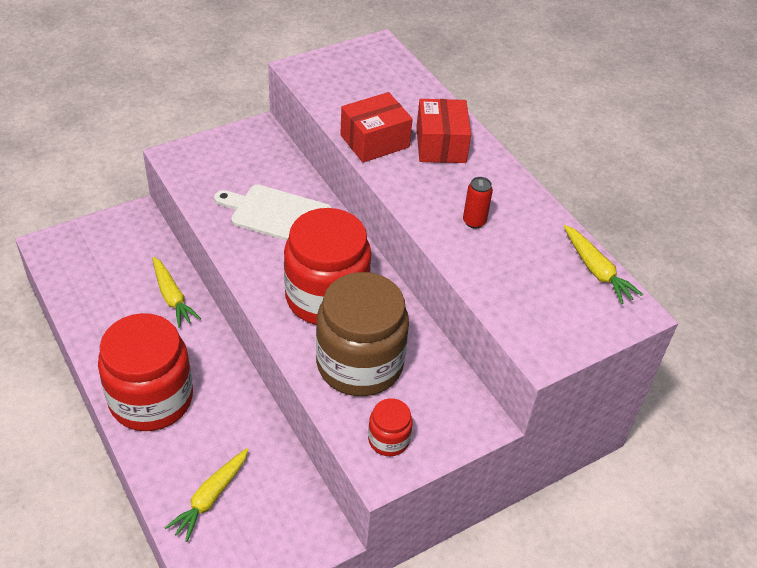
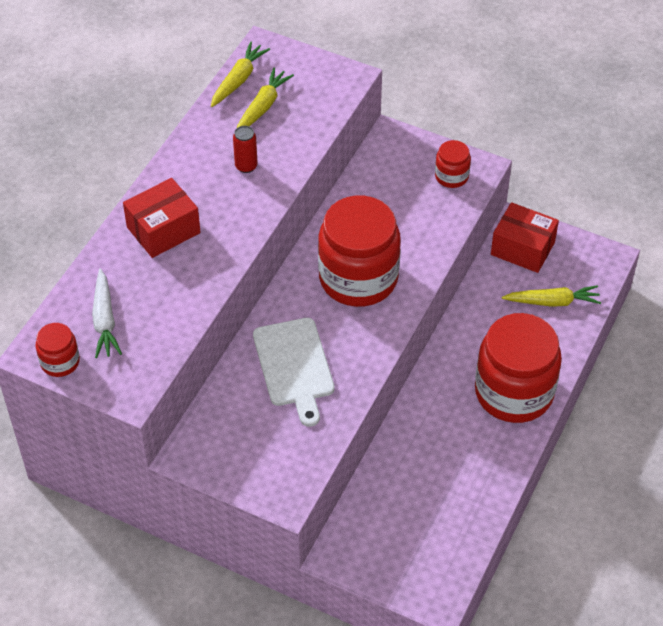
camera: 120 degrees left, 5 degrees up
yellow carrot [152,257,201,327] -> yellow carrot moved to [237,68,294,128]
brown jar [316,272,409,396] -> none
red box [340,92,413,163] -> red box moved to [491,202,559,273]
none -> red jar [35,323,80,377]
none -> white carrot [92,269,122,358]

